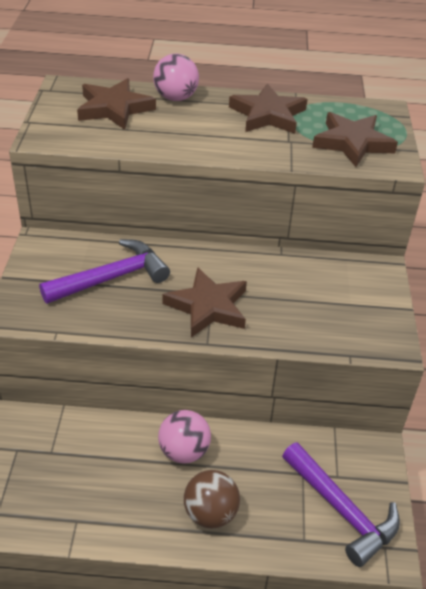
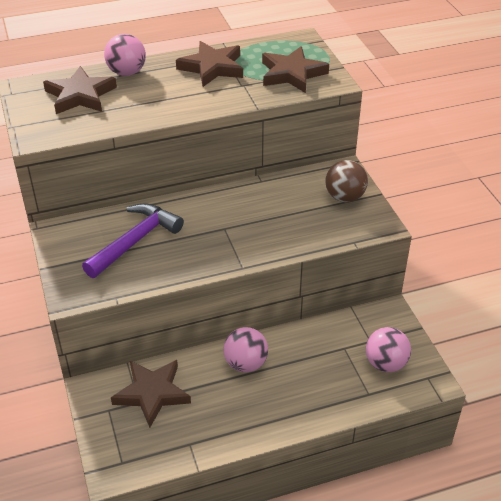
camera: 20 degrees left, 0 degrees up
brown star [163,267,247,338] -> brown star moved to [111,360,191,428]
brown ball [184,470,240,529] -> brown ball moved to [325,160,368,202]
purple hammer [282,442,400,567] -> pink ball [366,327,411,372]

